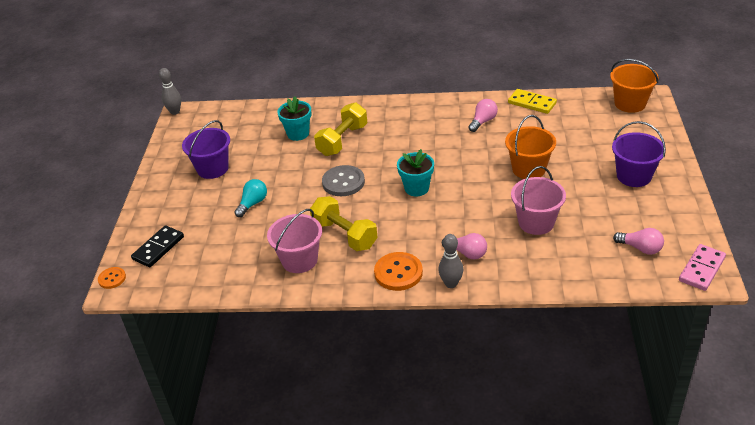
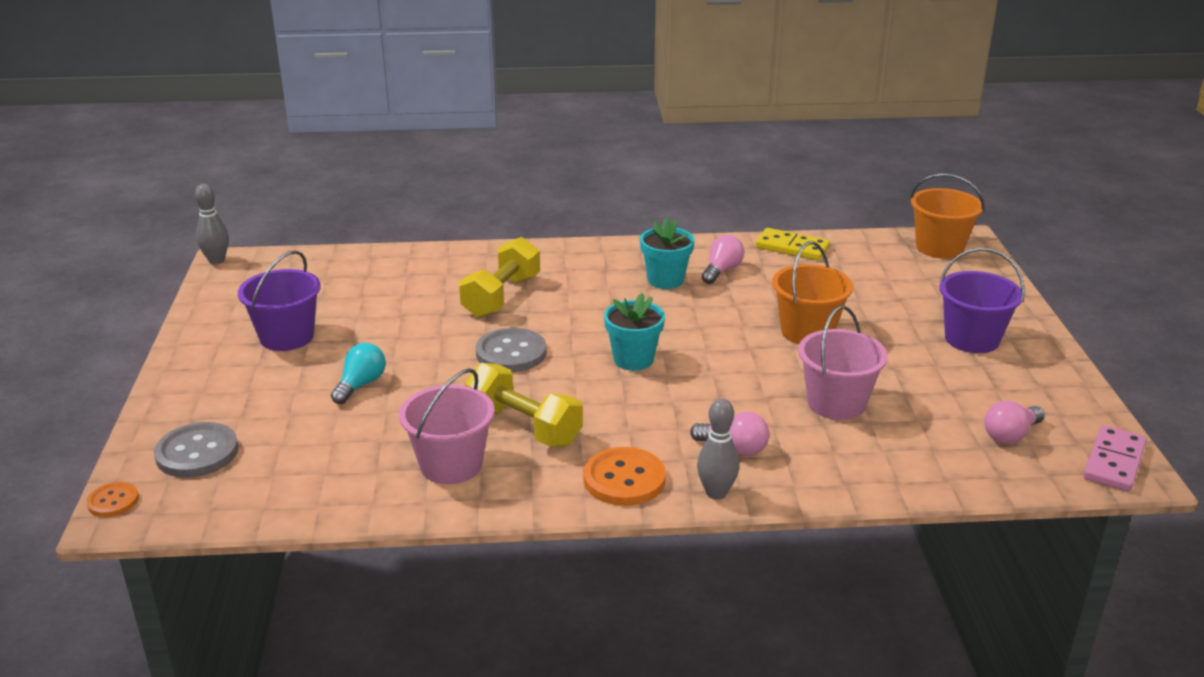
camera: 10 degrees left, 10 degrees down
black domino [131,225,184,267] -> grey button [154,422,239,478]
turquoise flower pot [277,97,311,141] -> turquoise flower pot moved to [640,218,694,289]
pink light bulb [613,228,664,255] -> pink light bulb turned 120 degrees clockwise [984,400,1045,444]

